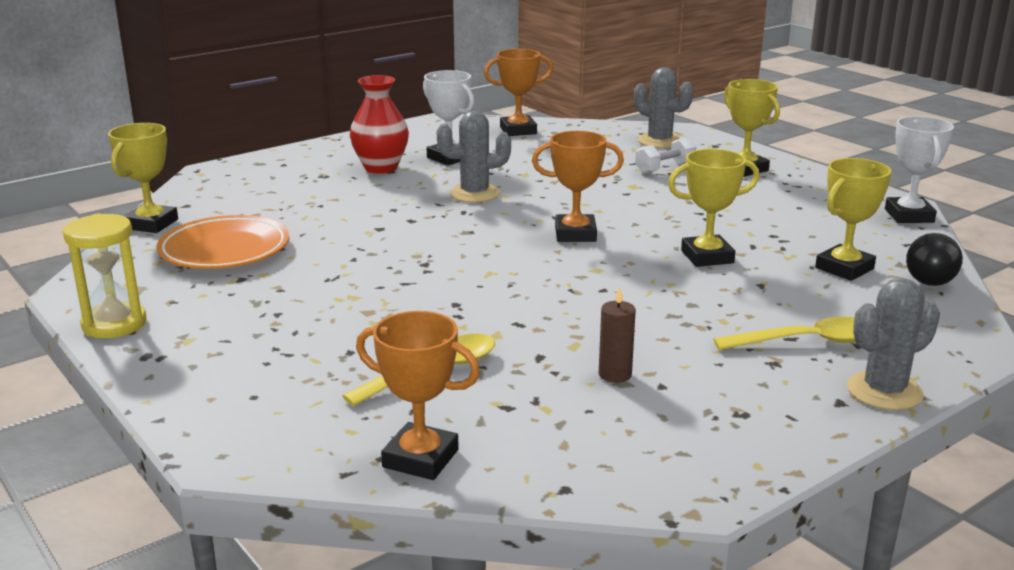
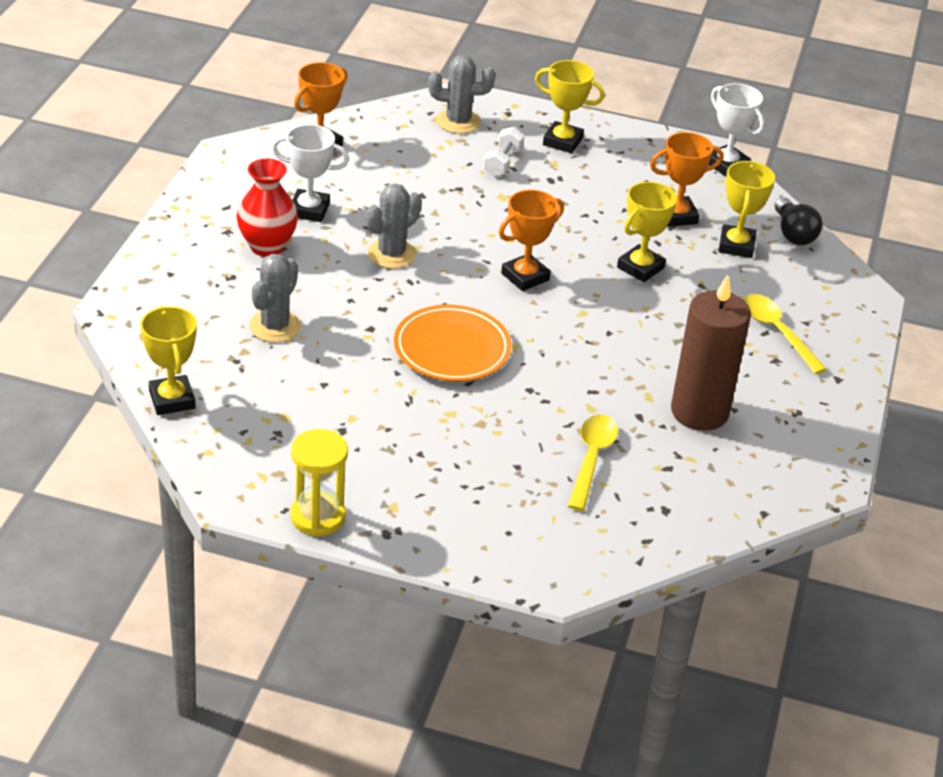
camera: 40 degrees left, 15 degrees up
orange plate [156,215,289,269] -> orange plate moved to [394,305,512,381]
orange trophy [356,311,480,480] -> orange trophy moved to [650,132,723,227]
brown candle [599,287,636,383] -> brown candle [671,275,751,431], size x2.36
yellow spoon [713,317,855,350] -> yellow spoon turned 75 degrees counterclockwise [743,294,827,374]
grey cactus [847,278,940,410] -> grey cactus moved to [249,254,301,343]

